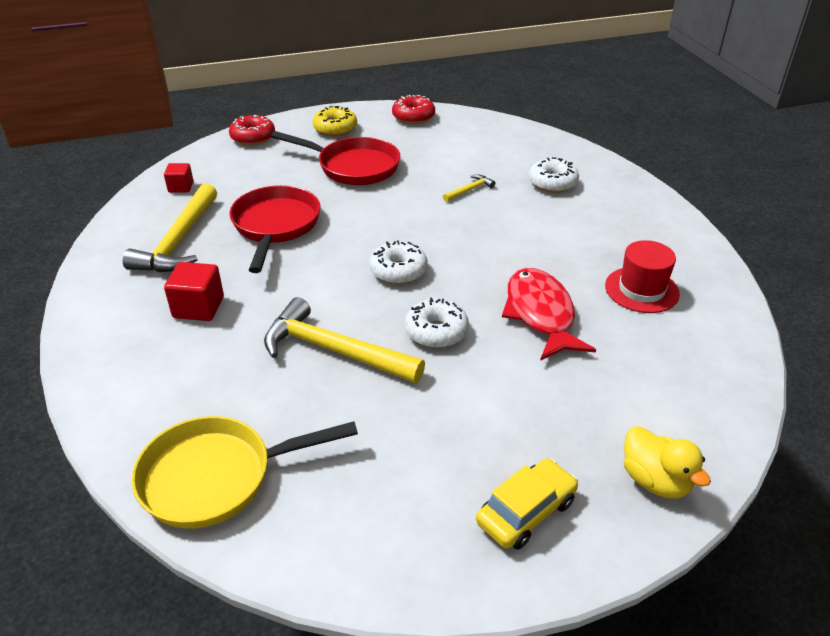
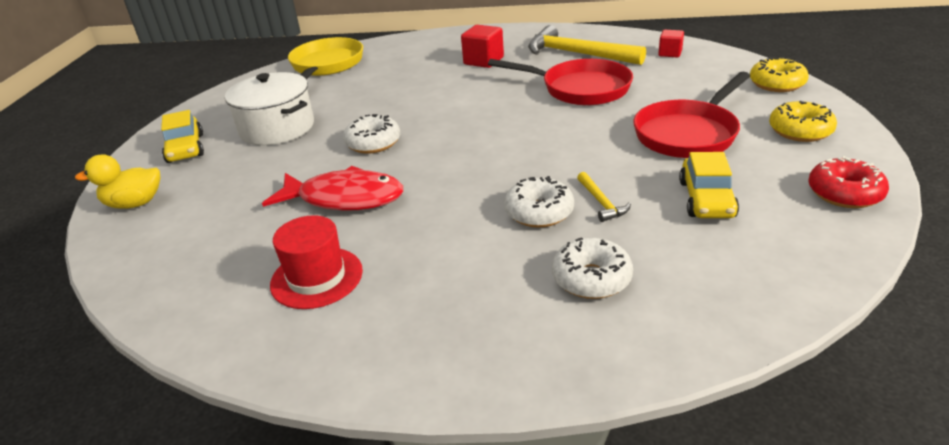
camera: 115 degrees right, 5 degrees down
red donut [229,115,275,145] -> yellow donut [750,57,809,92]
yellow hammer [264,297,425,383] -> none
white donut [369,240,428,284] -> white donut moved to [504,176,574,227]
none -> white pot [225,72,314,145]
none -> yellow car [679,152,739,218]

